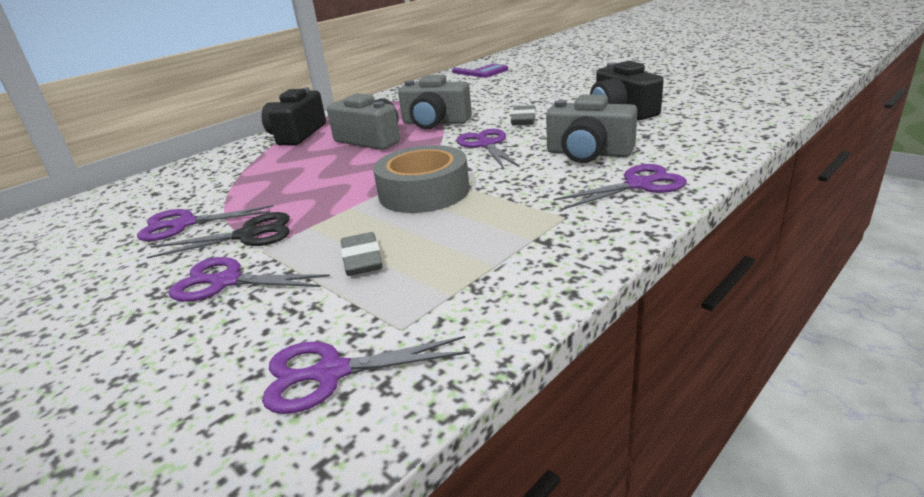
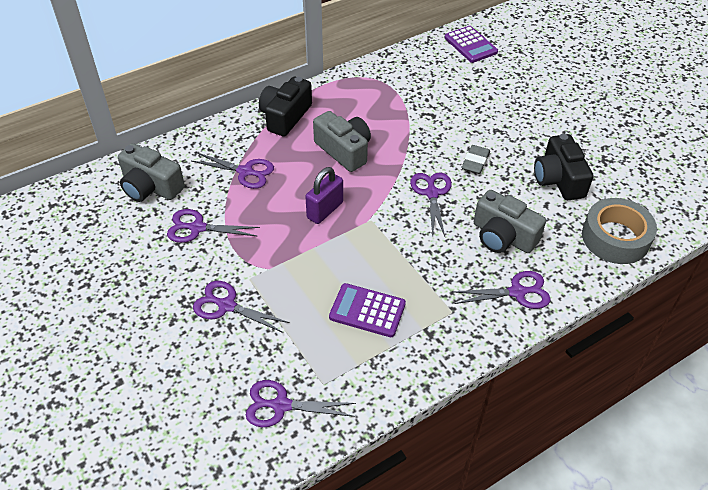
camera: 10 degrees right, 20 degrees up
black scissors [147,212,290,259] -> none
grey eraser [341,232,383,276] -> none
grey tape [373,145,470,213] -> grey tape moved to [582,198,657,264]
grey camera [398,75,472,129] -> grey camera moved to [118,143,185,202]
none -> purple scissors [191,152,274,189]
none -> purple padlock [305,167,343,224]
none -> purple calculator [329,283,406,337]

